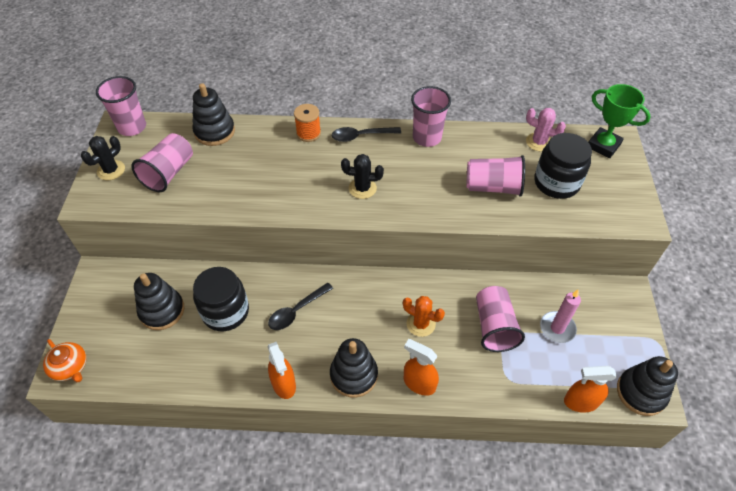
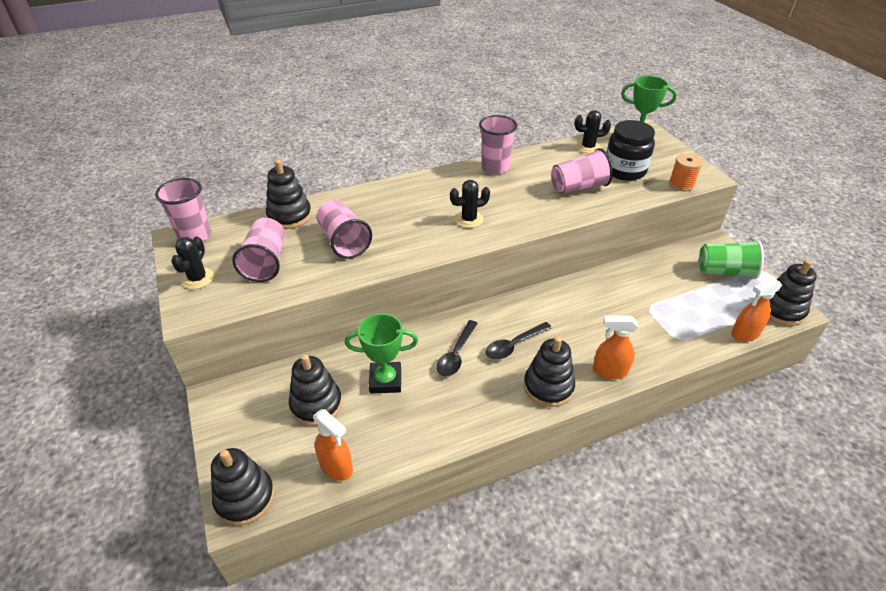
camera: 25 degrees left, 10 degrees down
orange teapot [43,339,87,382] -> black stacking toy [211,448,274,526]
black jar [193,267,249,331] -> green trophy [345,313,418,394]
orange spray bottle [267,342,296,399] -> orange spray bottle moved to [313,409,353,481]
orange spool [294,104,321,142] -> orange spool moved to [669,153,703,192]
black spoon [332,127,401,142] -> black spoon moved to [485,322,552,360]
orange cactus [403,296,445,337] -> none
pink cup [476,286,525,352] -> pink cup moved to [317,200,372,259]
pink cactus [526,108,566,151] -> black cactus [575,110,611,153]
pink candle [540,290,581,343] -> none
none -> green cup [699,240,764,279]

